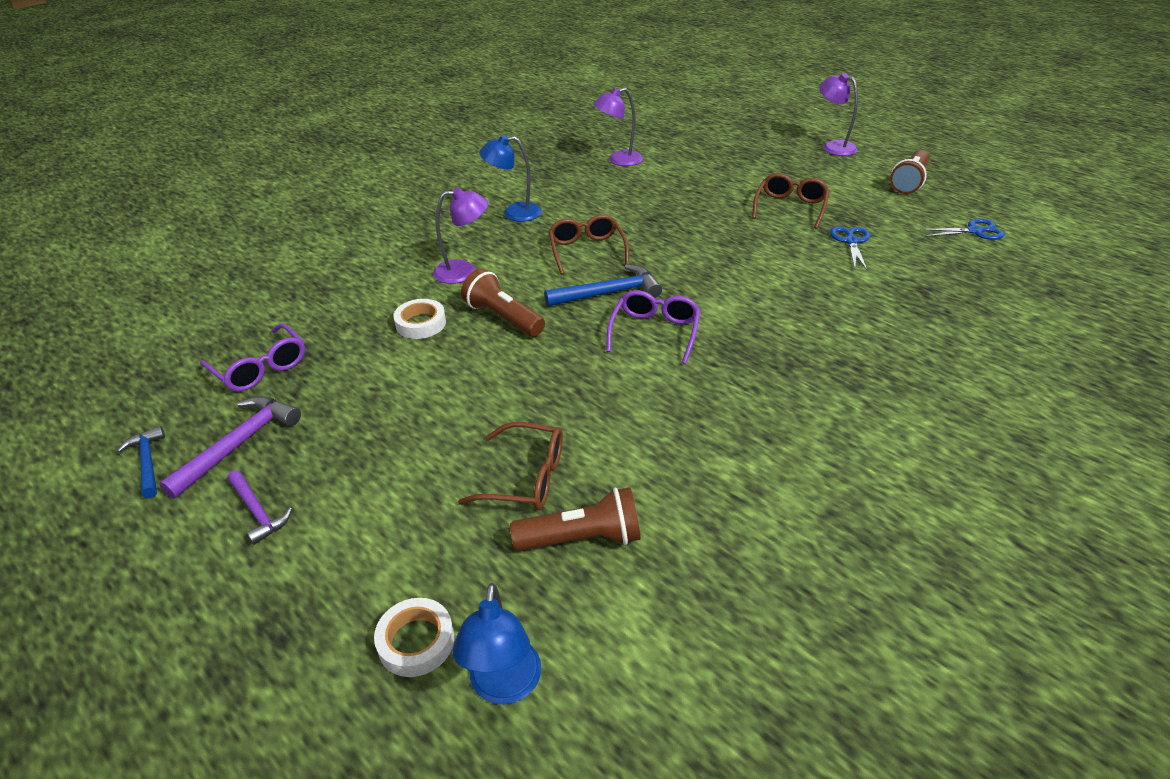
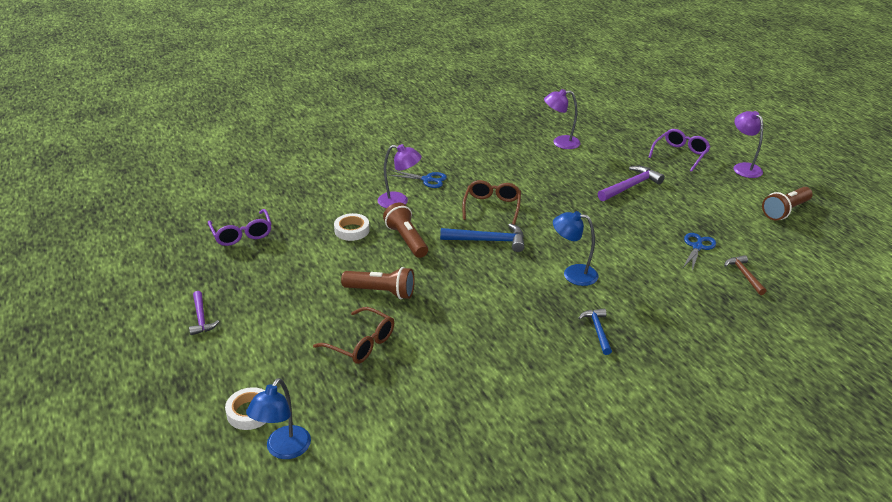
camera: 20 degrees right, 5 degrees down
blue hammer [117,426,165,498] -> blue hammer moved to [578,308,612,355]
purple hammer [159,396,301,499] -> purple hammer moved to [598,166,665,201]
blue lamp [479,135,542,222] -> blue lamp moved to [553,211,598,286]
brown flashlight [510,487,641,551] -> brown flashlight moved to [341,267,415,299]
purple glasses [607,290,700,364] -> purple glasses moved to [649,129,711,172]
brown glasses [752,173,829,229] -> none
blue scissors [920,219,1005,240] -> blue scissors moved to [389,170,447,188]
none -> brown hammer [724,255,766,295]

